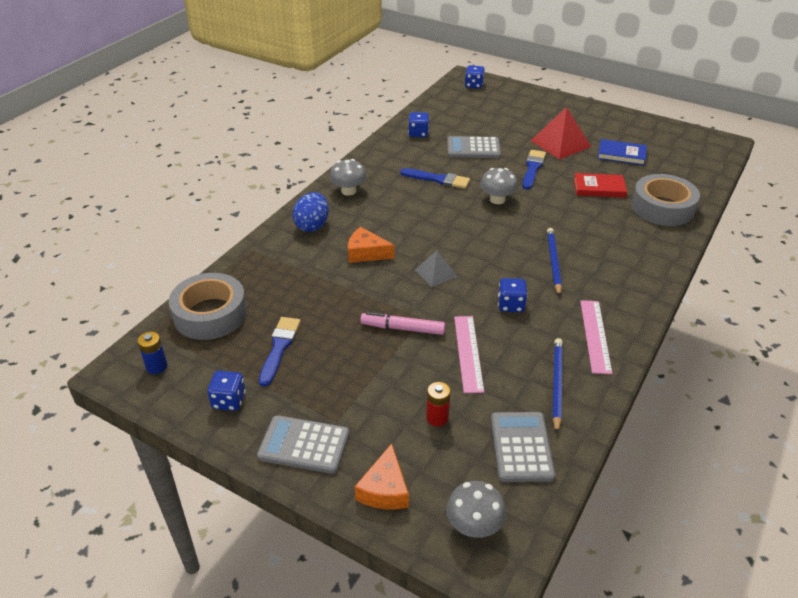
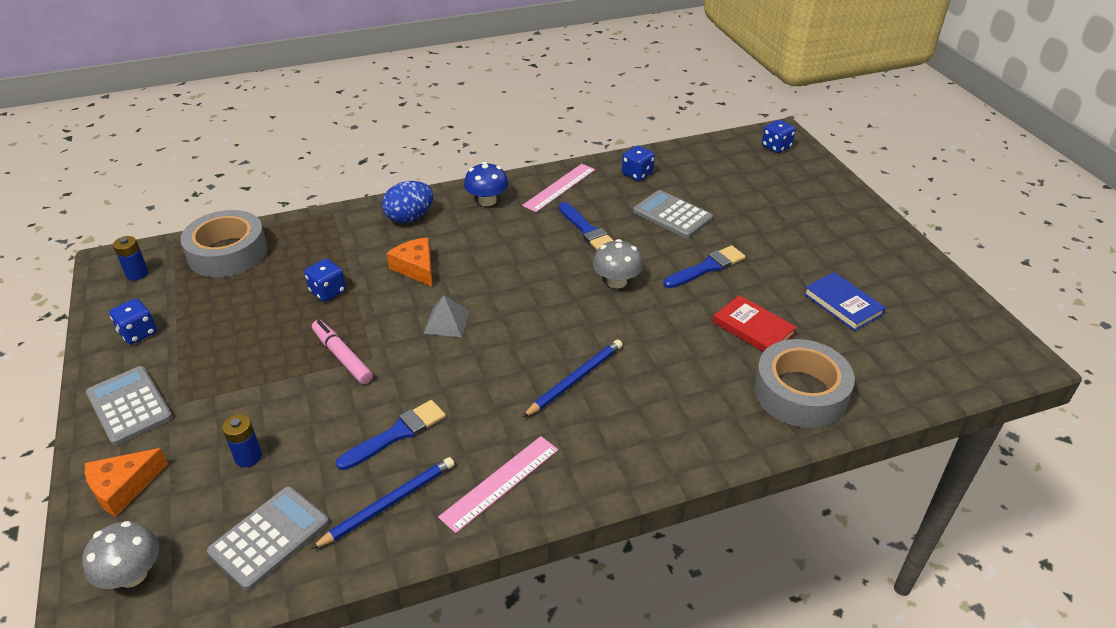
camera: 40 degrees right, 0 degrees up
blue brush [259,317,301,386] -> blue brush moved to [336,400,446,470]
grey mushroom [329,159,367,196] -> blue mushroom [464,162,509,206]
red battery [426,382,450,426] -> blue battery [222,414,262,467]
pink ruler [454,316,484,393] -> pink ruler moved to [522,164,595,212]
blue dice [498,278,528,312] -> blue dice moved to [304,259,346,302]
red pyramid [530,107,591,159] -> none

